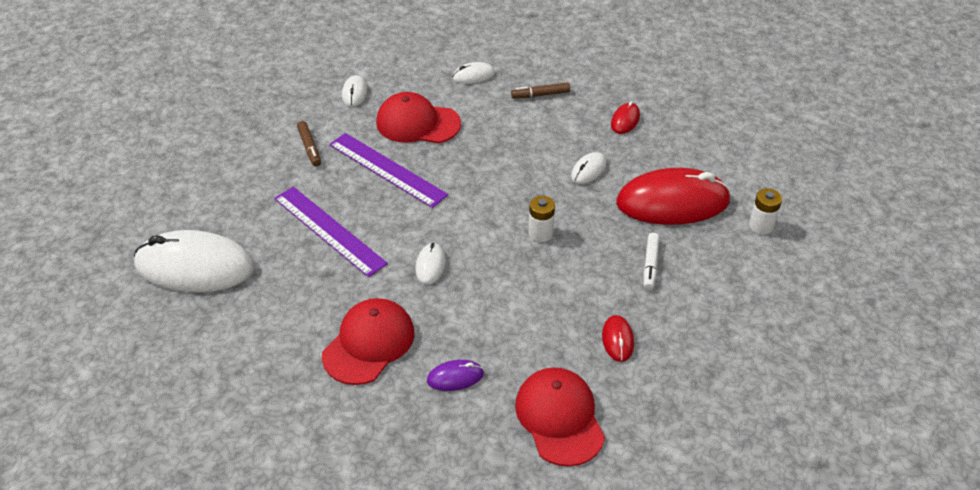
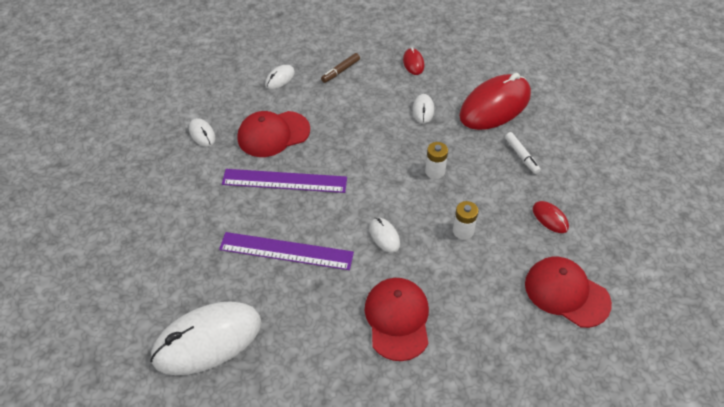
camera: 35 degrees left, 5 degrees up
brown marker [297,121,321,167] -> none
purple mouse [427,360,484,391] -> none
white battery [749,188,782,235] -> white battery moved to [453,201,478,240]

